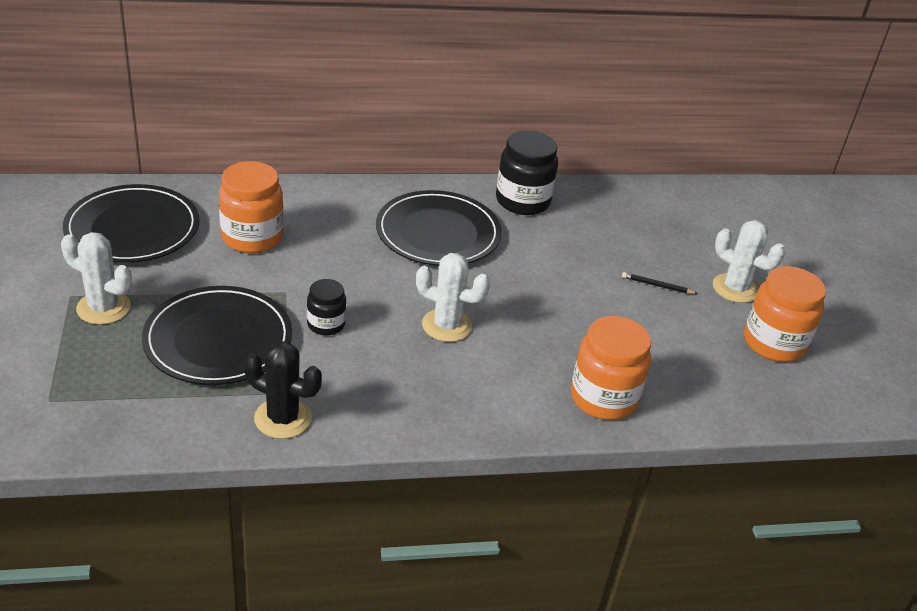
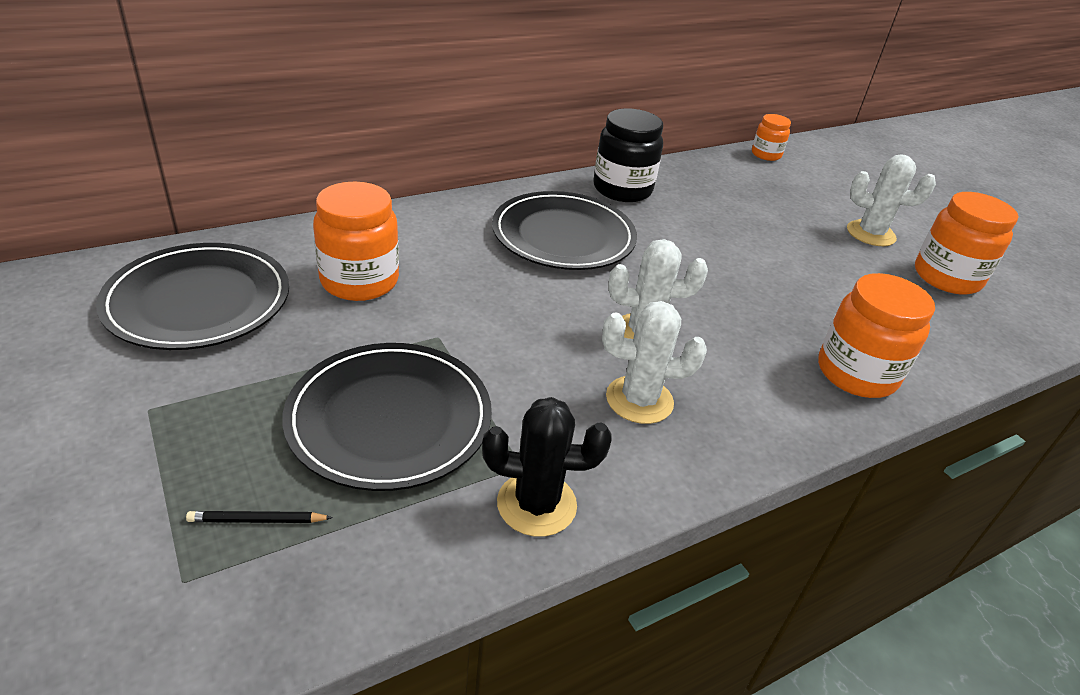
camera: 20 degrees left, 0 degrees up
white cactus [61,232,132,325] -> white cactus moved to [602,301,707,424]
black jar [307,279,346,336] -> none
black pencil [622,272,698,294] -> black pencil moved to [186,511,333,523]
none -> orange jar [752,114,791,161]

